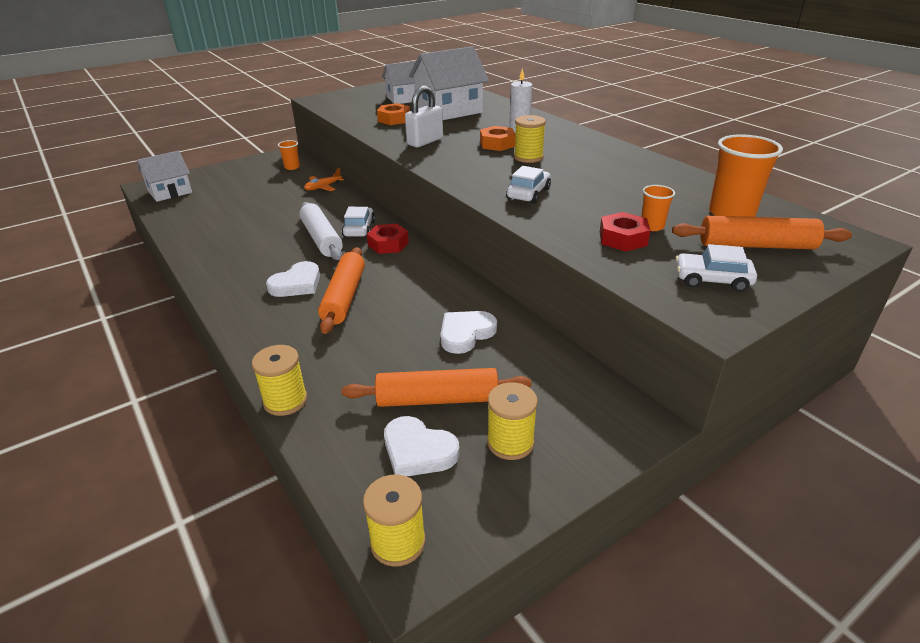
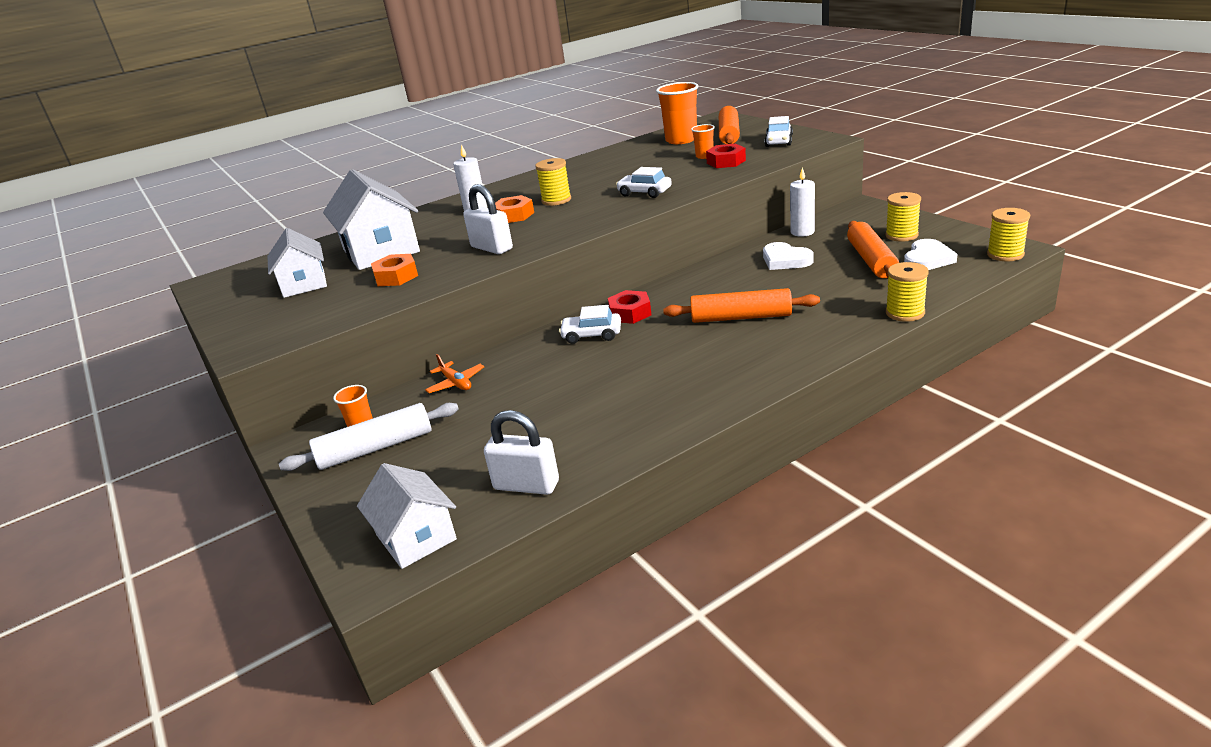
camera: 85 degrees left, 5 degrees down
white heart [266,261,320,297] -> none
white rolling pin [299,202,343,260] -> white rolling pin moved to [279,403,459,471]
none -> white padlock [484,410,559,495]
none -> white candle [790,167,815,237]

